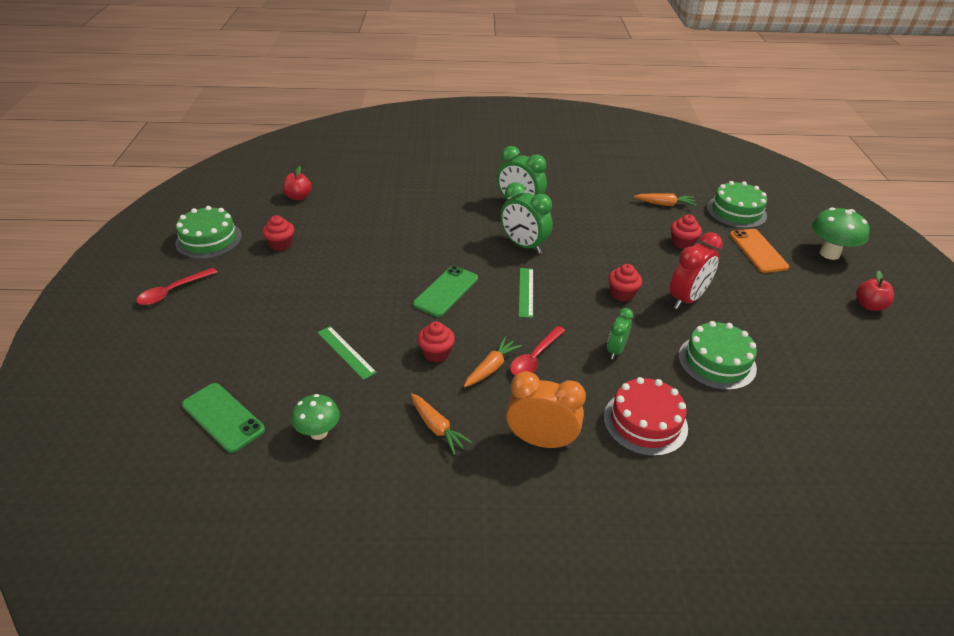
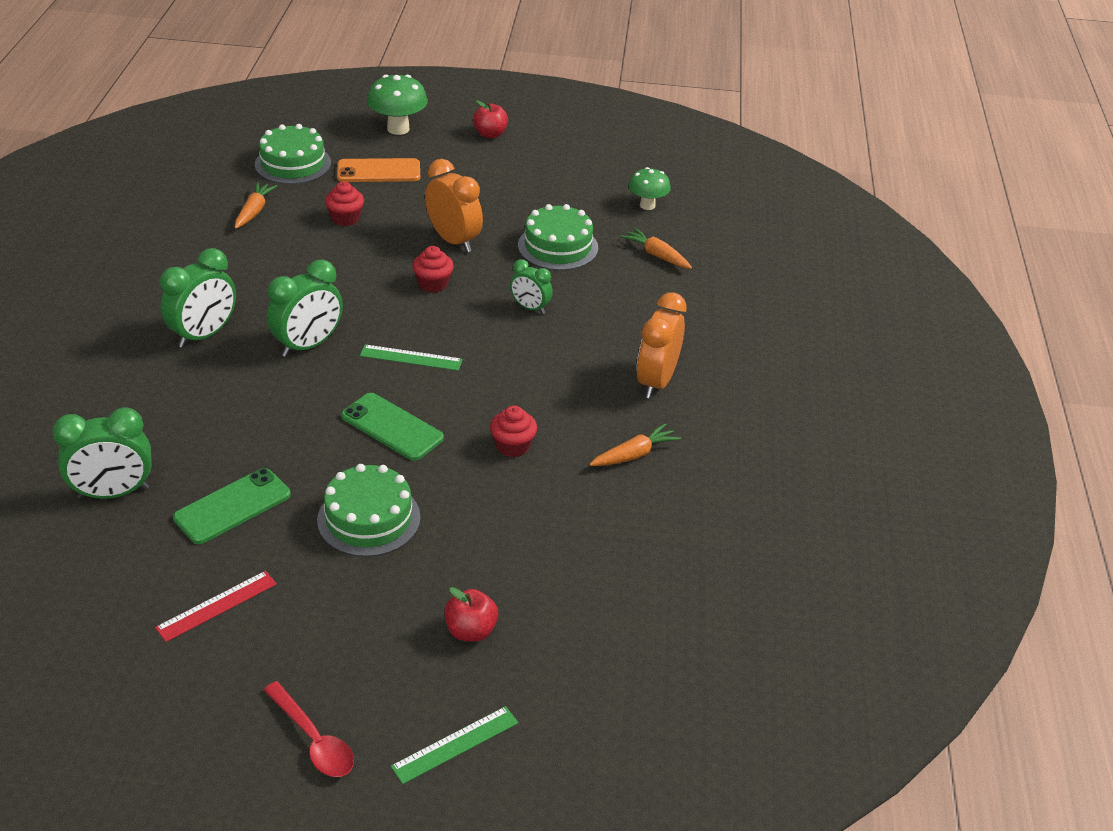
camera: 85 degrees left, 0 degrees up
green cake [175,206,242,259] -> green cake moved to [317,464,421,557]
green phone [182,383,265,453] -> green phone moved to [173,468,291,544]
red cupcake [262,215,294,251] -> red ruler [155,571,277,642]
red apple [282,166,312,200] -> red apple moved to [444,587,498,642]
green mushroom [291,394,340,440] -> green mushroom moved to [628,167,671,210]
green ruler [317,326,377,380] -> green ruler moved to [391,706,518,784]
orange carrot [464,337,522,387] -> orange carrot moved to [620,228,692,269]
red spoon [510,326,565,376] -> none
red cake [604,377,688,456] -> none
red clock [670,232,723,309] -> orange clock [425,159,483,252]
none -> green clock [52,407,152,499]

